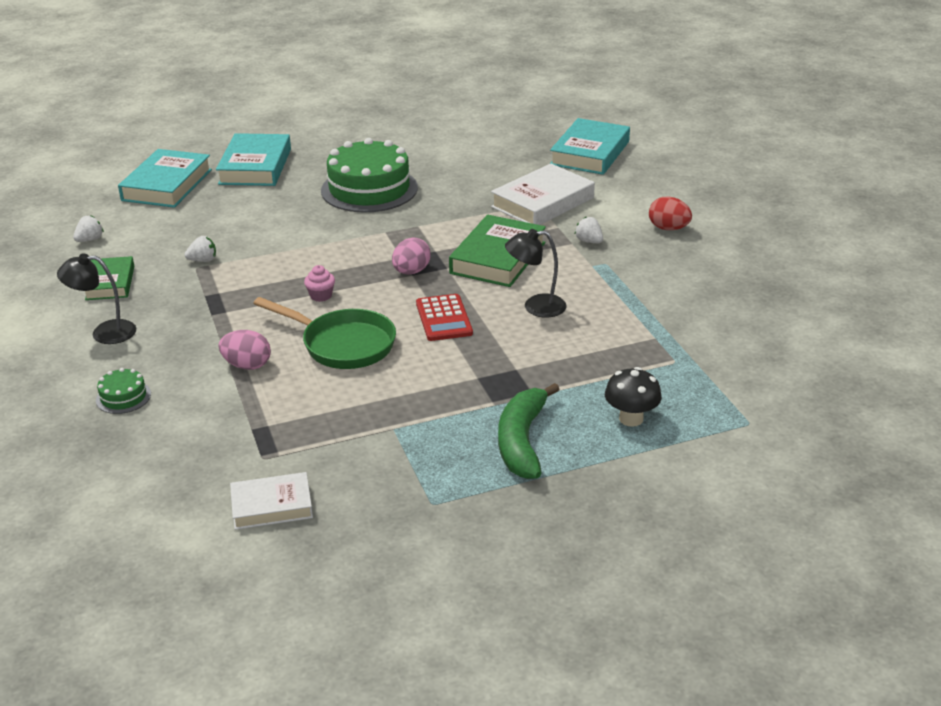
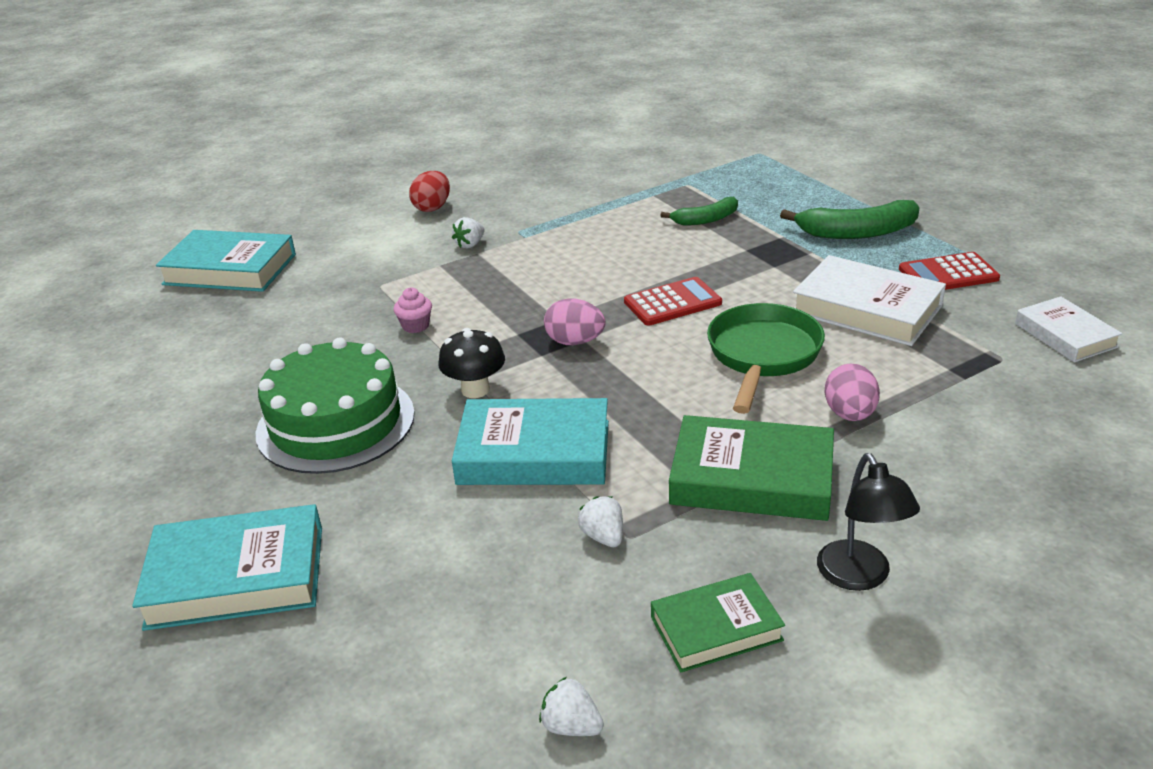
camera: 100 degrees left, 0 degrees up
green cake [96,368,151,414] -> none
turquoise book [118,149,212,208] -> turquoise book moved to [452,398,609,485]
pink cupcake [304,265,335,302] -> pink cupcake moved to [394,288,432,333]
green book [449,215,546,287] -> green book moved to [669,415,834,521]
white book [491,163,595,225] -> white book moved to [793,255,946,346]
black lamp [505,229,566,317] -> none
black mushroom [605,367,662,427] -> black mushroom moved to [438,328,505,398]
none -> green banana [661,197,738,226]
none -> red calculator [899,252,1000,290]

